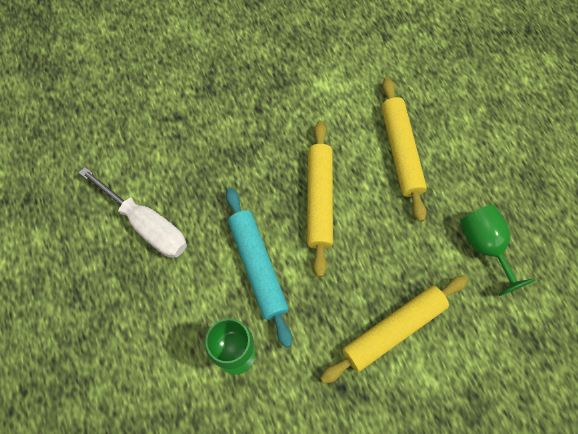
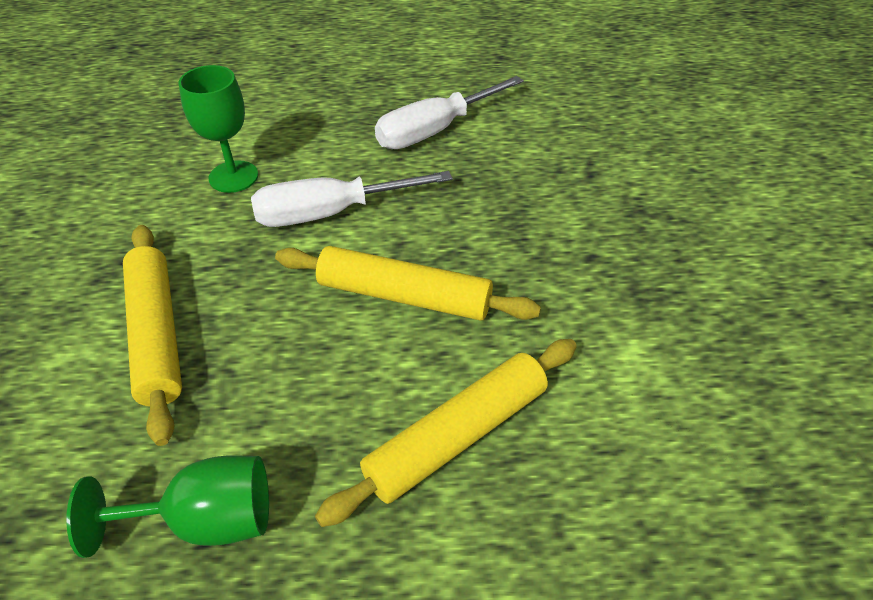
camera: 105 degrees right, 20 degrees down
turquoise rolling pin [226,188,292,348] -> white screwdriver [251,171,453,227]
yellow rolling pin [381,78,427,222] -> yellow rolling pin turned 45 degrees counterclockwise [315,339,577,527]

